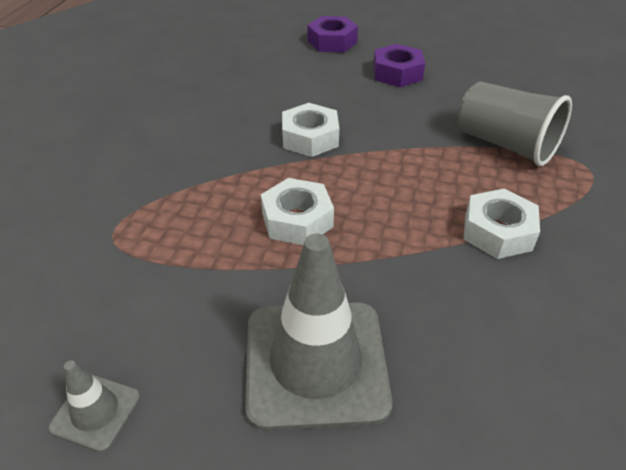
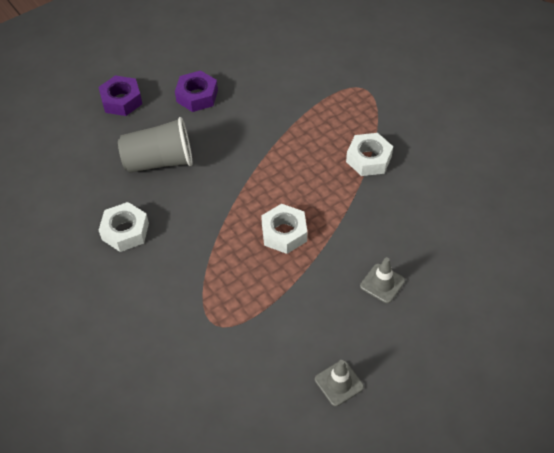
camera: 50 degrees left, 10 degrees up
grey traffic cone [245,234,392,431] -> grey traffic cone [360,257,405,303], size x0.47
white nut [282,103,339,157] -> white nut moved to [99,202,149,252]
grey cup [458,81,572,167] -> grey cup moved to [118,117,192,173]

